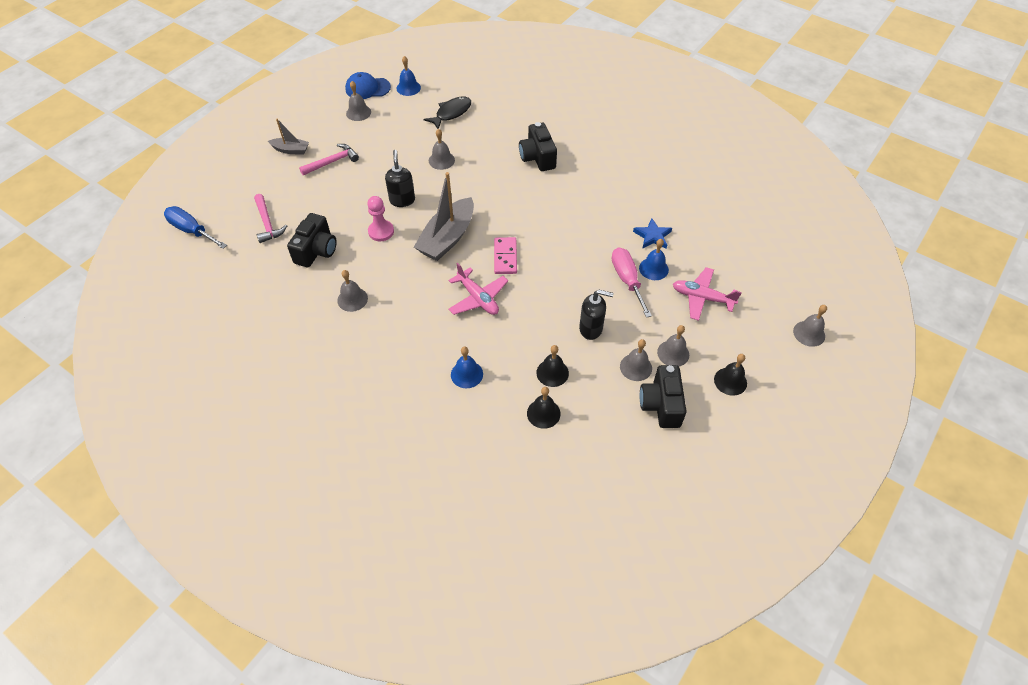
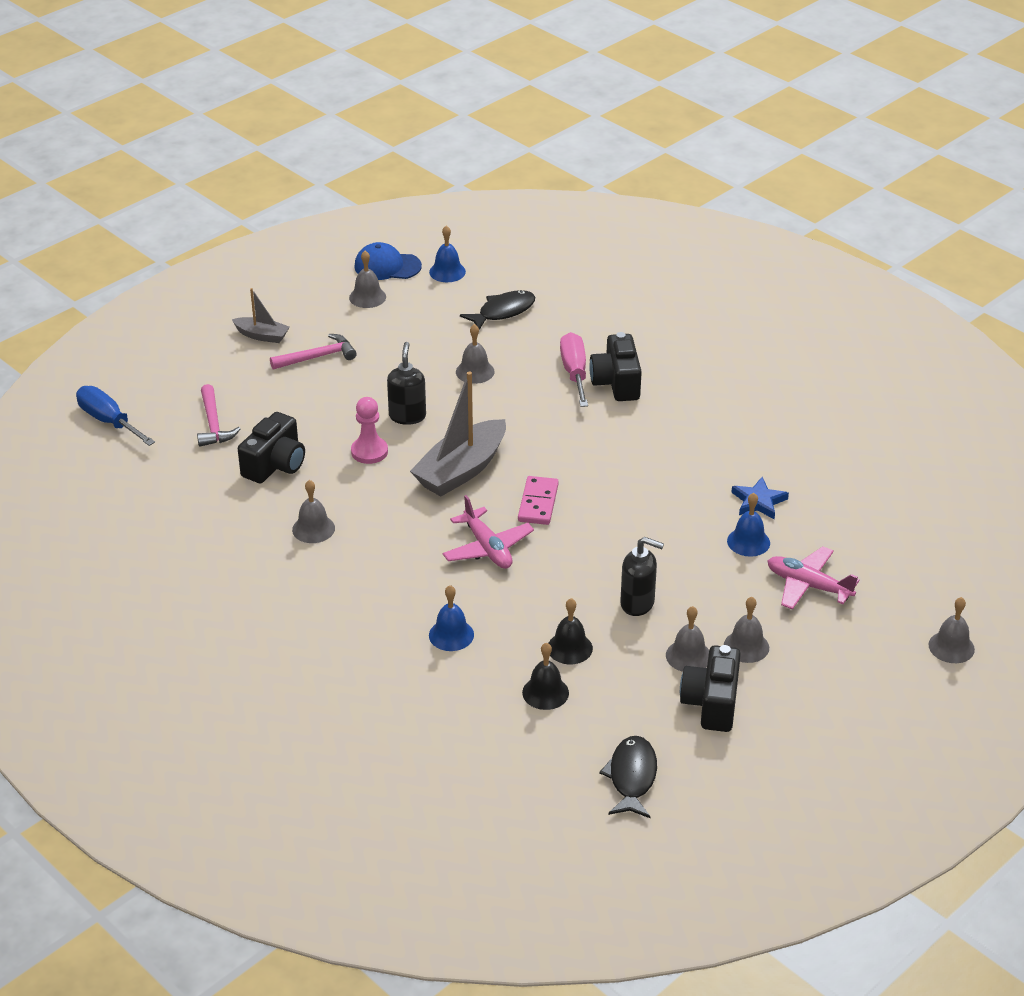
camera: 10 degrees right, 15 degrees down
pink screwdriver [612,247,652,318] -> pink screwdriver moved to [560,332,588,407]
black bell [714,354,747,396] -> none
none -> black fish [599,736,657,818]

